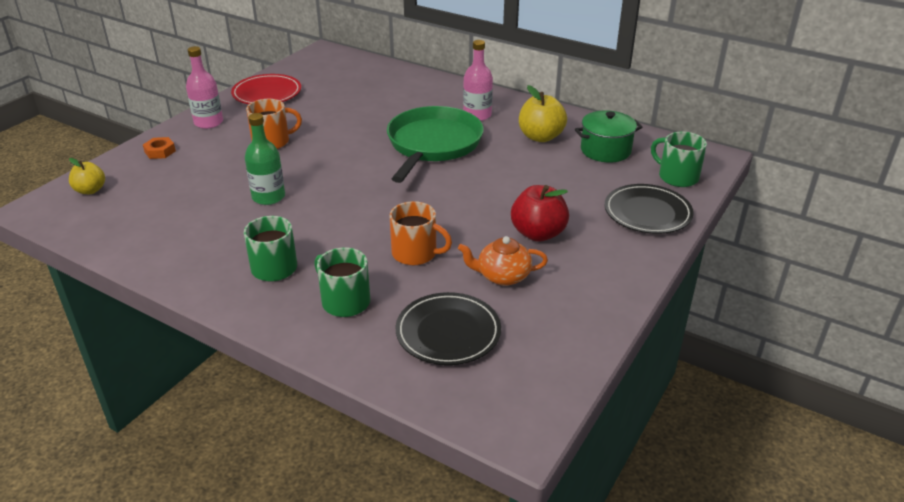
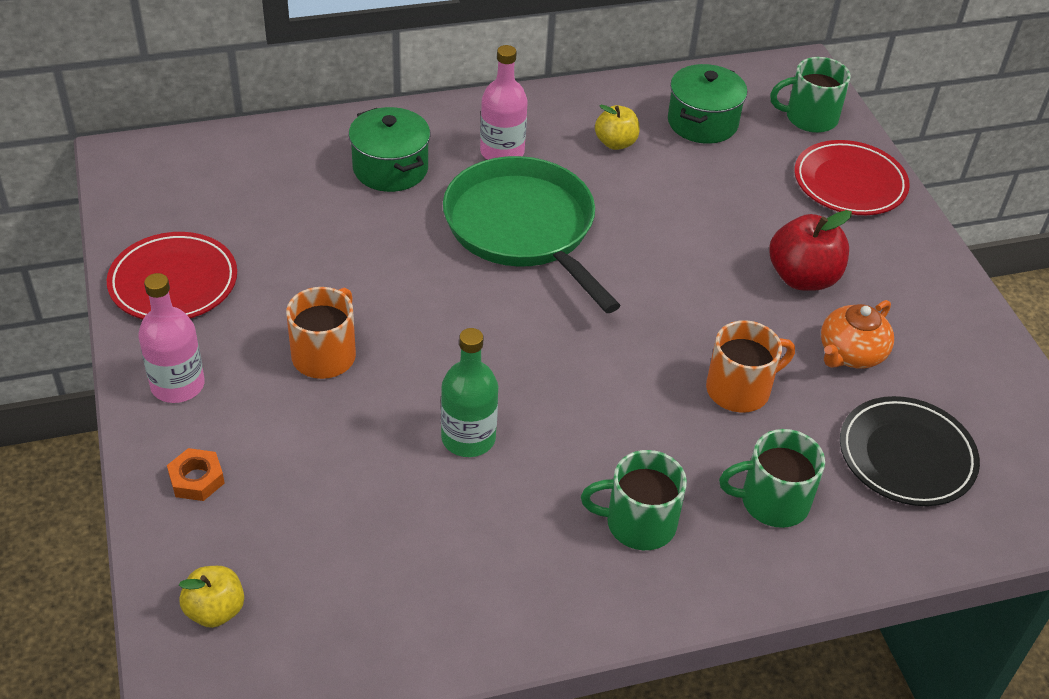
camera: 50 degrees left, 10 degrees up
yellow apple [519,85,567,142] -> yellow apple [595,105,640,150], size x0.63
black plate [605,184,694,234] -> red plate [794,140,910,215]
none -> green pot [349,107,430,192]

